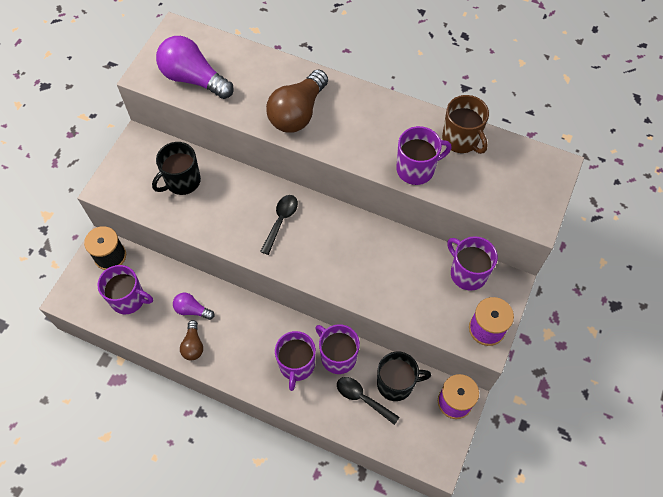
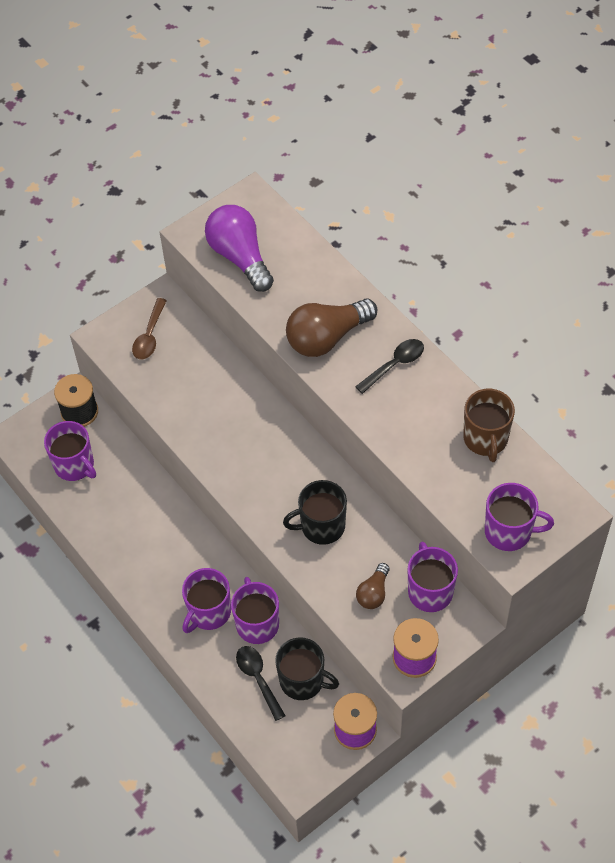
camera: 30 degrees right, 5 degrees down
black mug [152,142,201,195] -> black mug moved to [283,480,347,545]
purple light bulb [173,293,214,320] -> none
brown light bulb [180,320,203,360] -> brown light bulb moved to [356,563,390,609]
black spoon [260,195,298,255] -> black spoon moved to [355,339,424,394]
purple mug [396,126,452,185] -> purple mug moved to [485,483,554,551]
none -> brown spoon [132,298,167,359]

